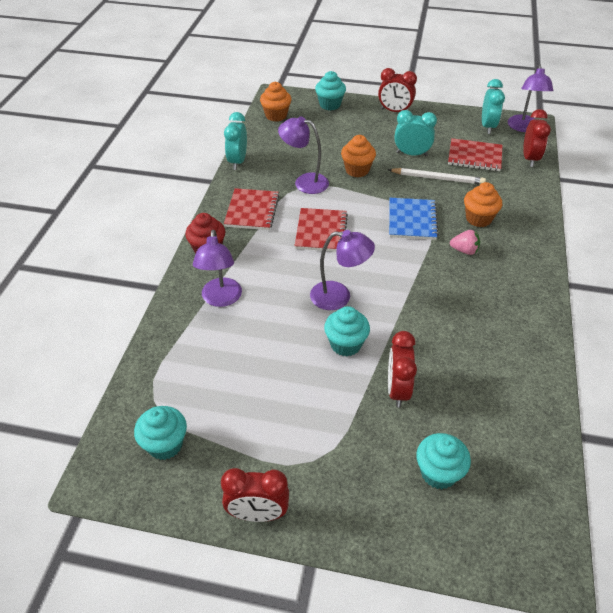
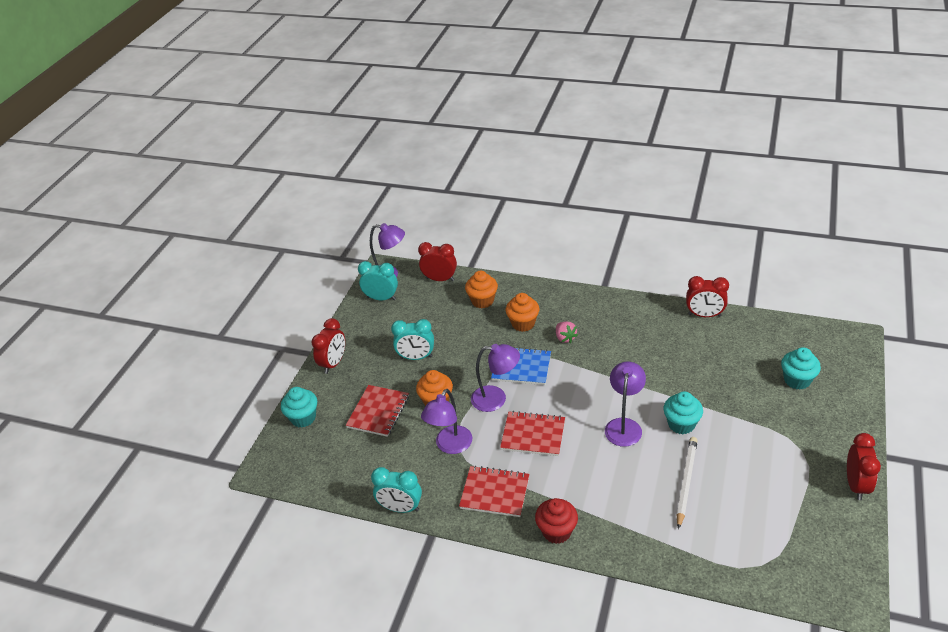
camera: 80 degrees left, 5 degrees down
turquoise cupcake [134,406,187,460] -> none
purple lamp [193,230,242,307] -> purple lamp moved to [471,344,520,412]
orange cupcake [260,82,291,122] -> orange cupcake moved to [465,271,498,309]
white pencil [388,168,486,184] -> white pencil moved to [677,437,698,529]
red clock [388,331,417,408] -> red clock moved to [686,276,729,317]
turquoise clock [394,110,437,156] -> turquoise clock turned 105 degrees counterclockwise [391,319,434,360]
red notebook [448,138,503,171] -> red notebook moved to [346,385,409,437]
pink strawberry [450,230,480,255] -> pink strawberry turned 135 degrees clockwise [556,322,578,343]

